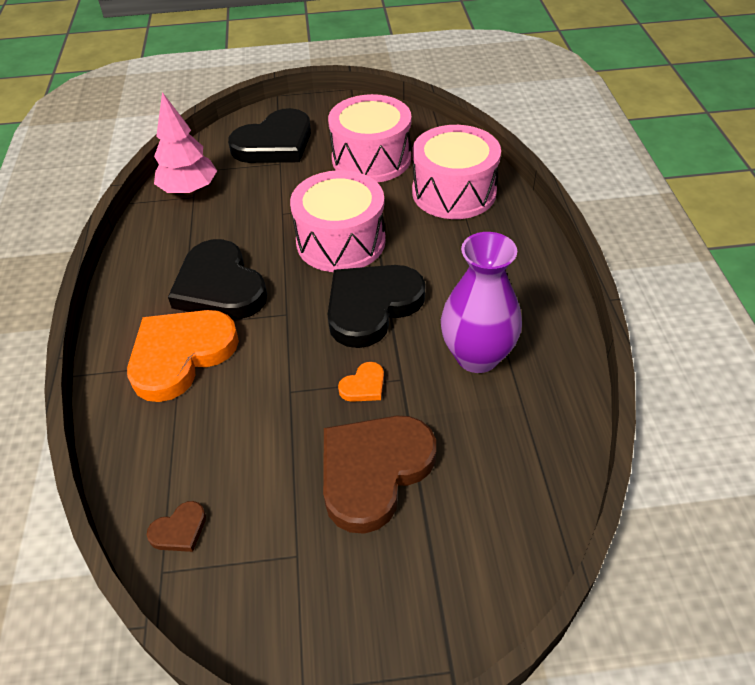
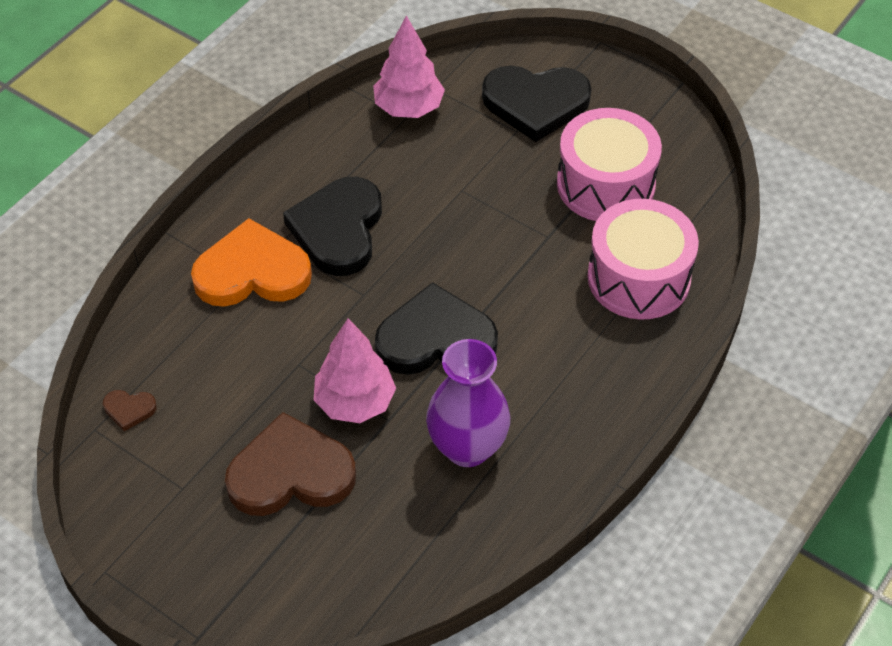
camera: 40 degrees right, 5 degrees up
pink drum [290,170,386,272] -> none
orange heart [338,362,384,402] -> pink tree [314,318,396,423]

